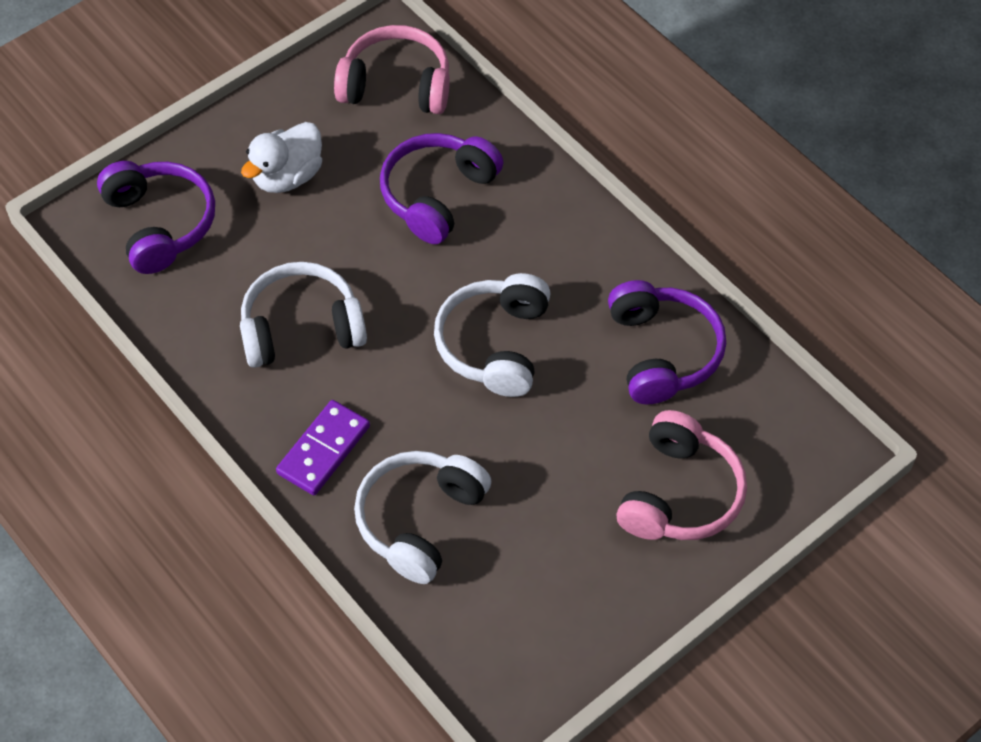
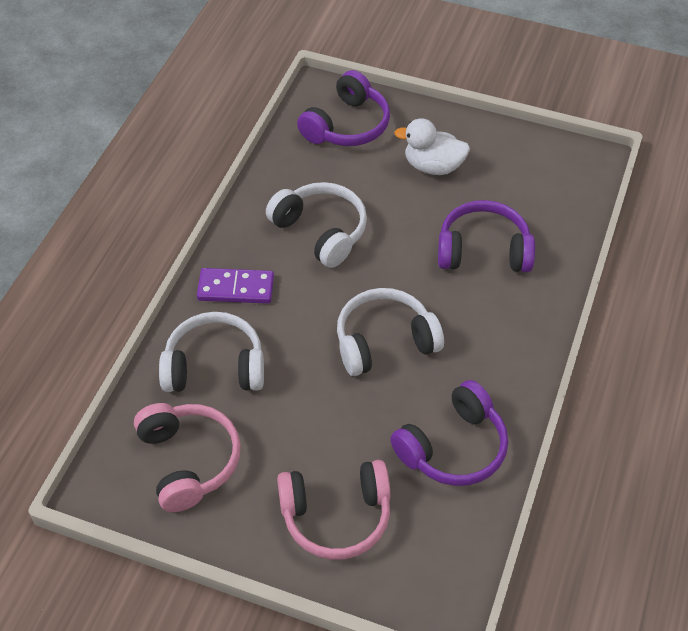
camera: 60 degrees right, 5 degrees down
pink headphones [334,25,450,114] -> pink headphones moved to [134,403,241,512]

